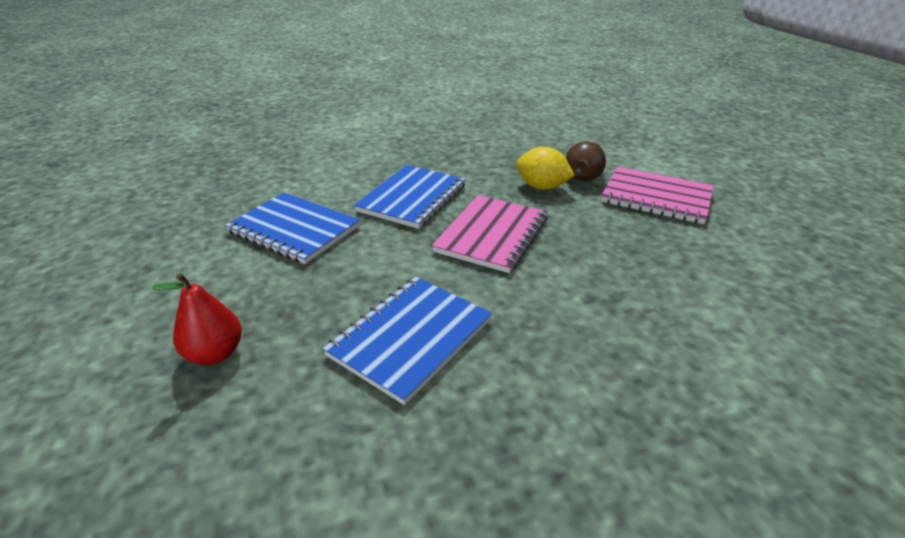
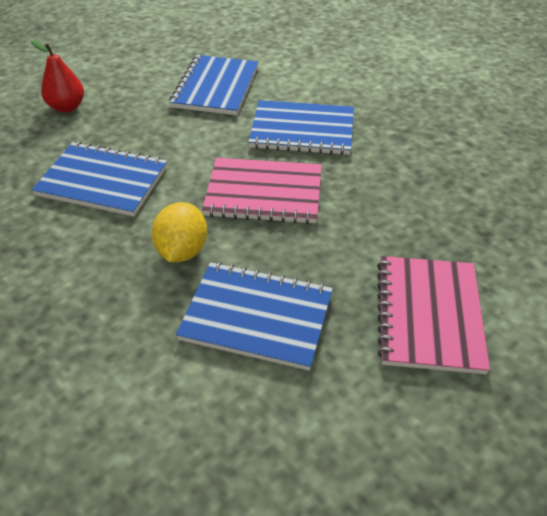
camera: 70 degrees right, 10 degrees up
yellow lemon [516,147,575,190] -> yellow lemon moved to [151,202,207,262]
brown pear [566,142,606,181] -> none
none -> blue notebook [176,262,333,371]

